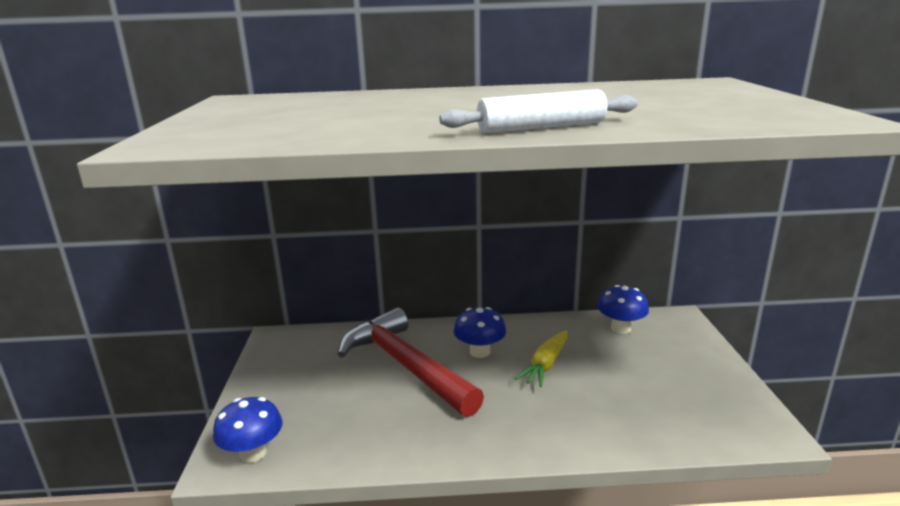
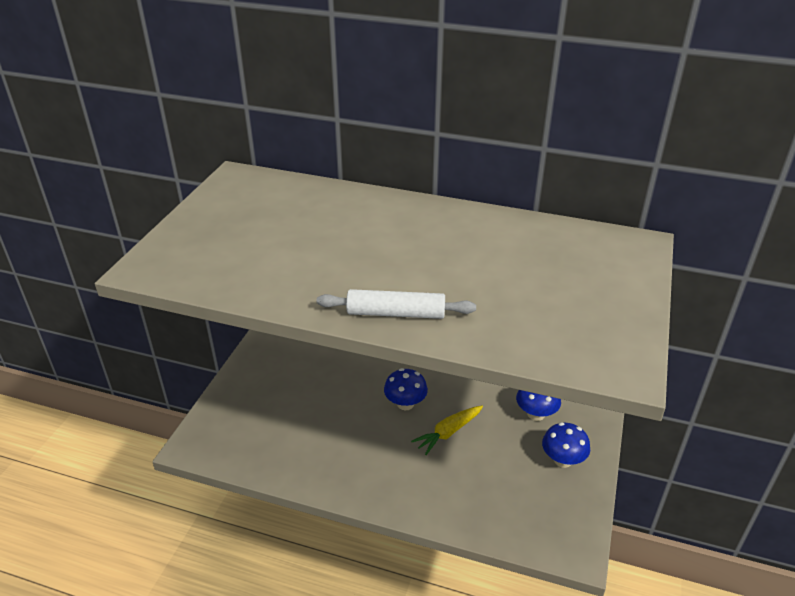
camera: 20 degrees right, 15 degrees up
blue mushroom [213,397,283,463] -> blue mushroom moved to [542,422,590,468]
red hammer [338,307,484,417] -> none

